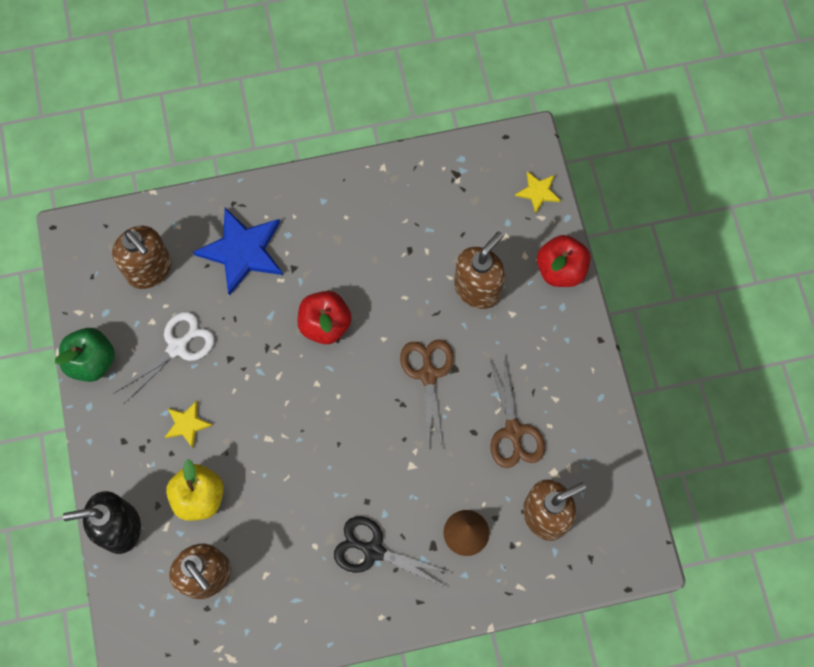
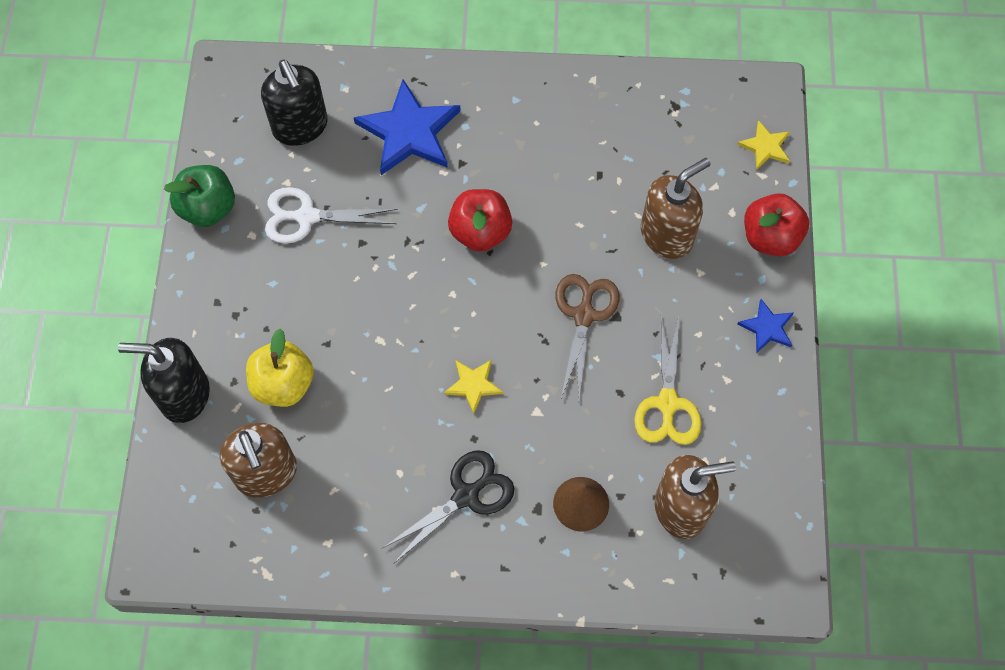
camera: 15 degrees right, 5 degrees down
brown soap dispenser [112,226,171,289] -> black soap dispenser [261,60,328,146]
white scissors [113,312,215,404] -> white scissors turned 150 degrees counterclockwise [265,187,397,244]
yellow star [165,400,213,448] -> yellow star moved to [444,360,503,414]
black scissors [334,516,451,588] -> black scissors turned 105 degrees clockwise [383,450,515,564]
brown scissors [490,356,545,468] -> yellow scissors [634,316,702,445]
none -> blue star [738,299,794,353]

